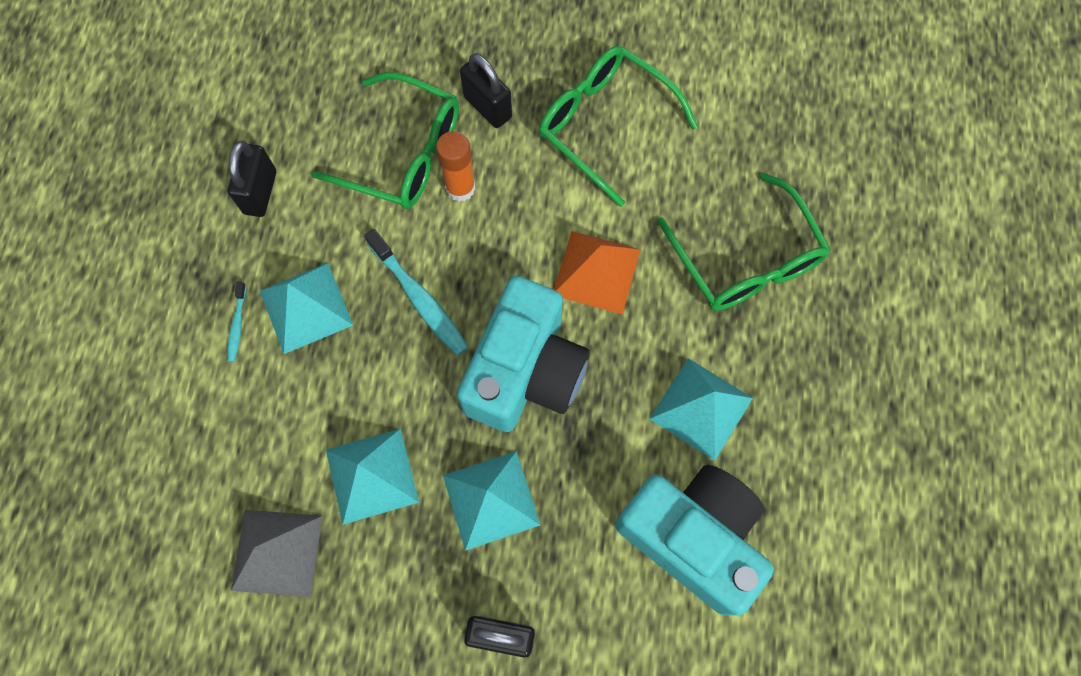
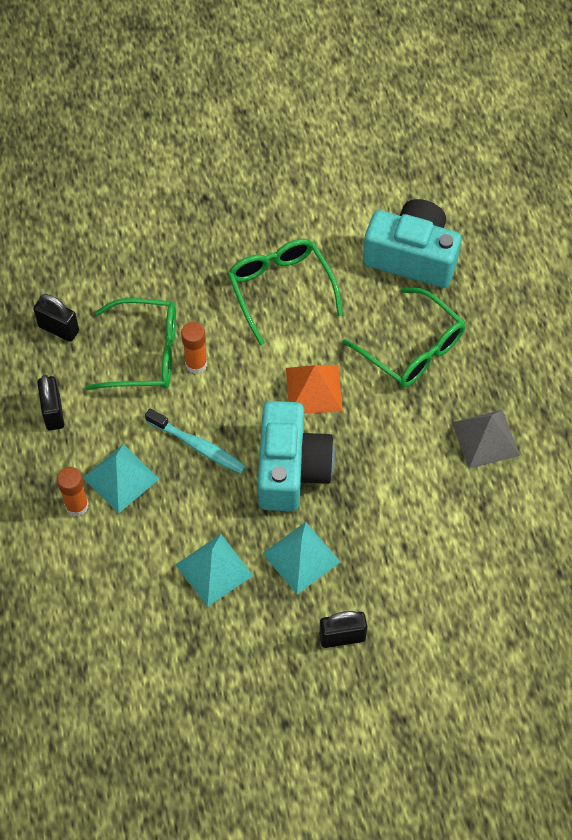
camera: 20 degrees left, 10 degrees down
turquoise toothbrush [227,282,246,362] -> orange glue stick [57,467,89,517]
grey pyramid [231,510,323,597] -> grey pyramid moved to [452,410,520,469]
black padlock [460,53,512,128] -> black padlock moved to [33,294,79,342]
green glasses [539,46,698,207] -> green glasses turned 45 degrees clockwise [228,239,343,345]
turquoise camera [615,465,774,616] -> turquoise camera moved to [363,199,461,288]
turquoise pyramid [650,358,753,461] -> none

